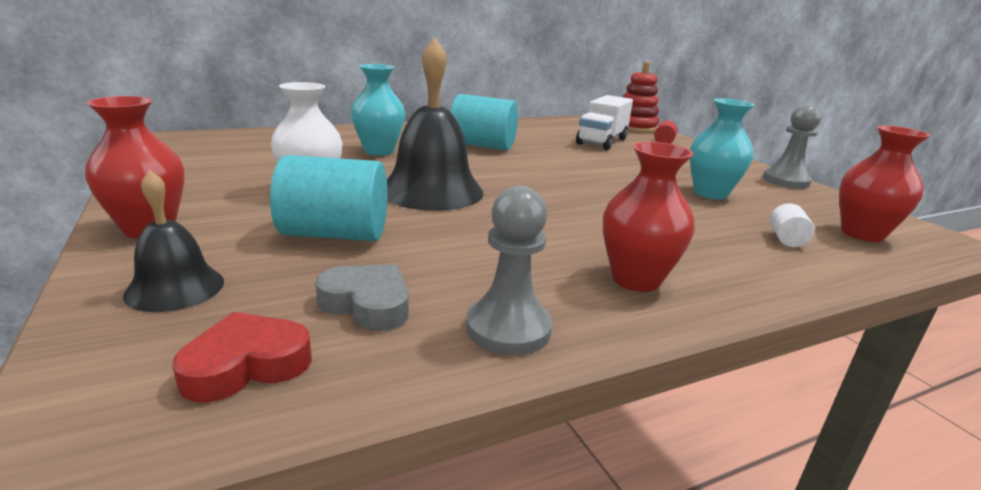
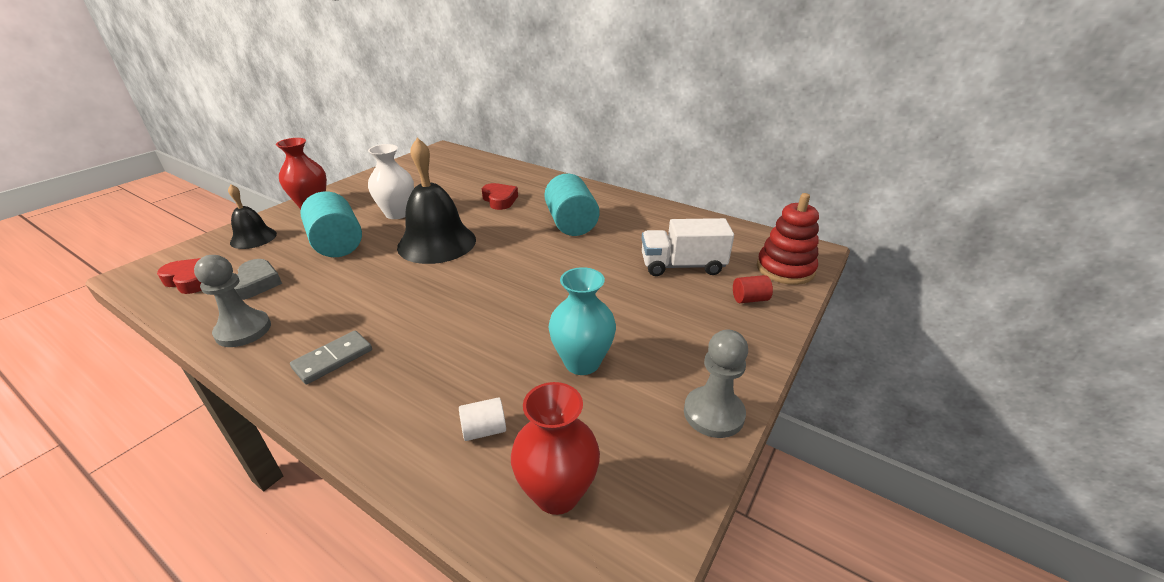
camera: 60 degrees right, 10 degrees up
turquoise vase [351,64,405,156] -> red heart [482,183,518,210]
red vase [603,142,695,292] -> grey domino [290,331,372,384]

